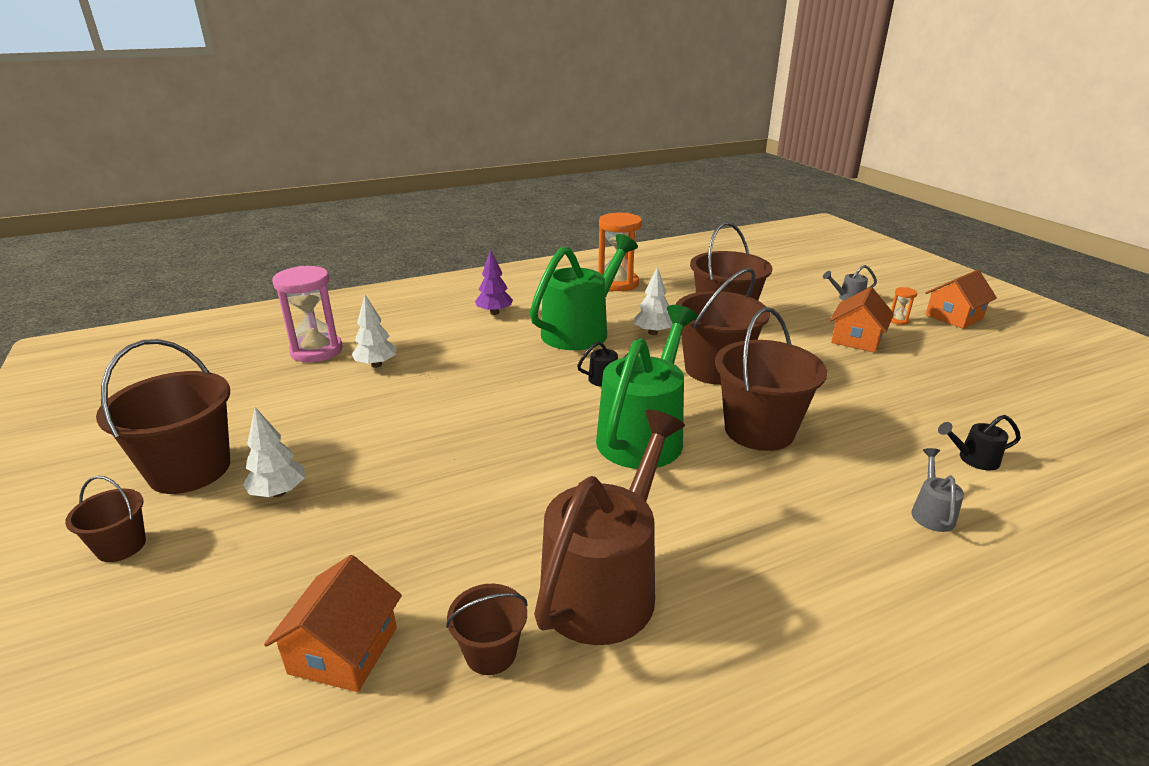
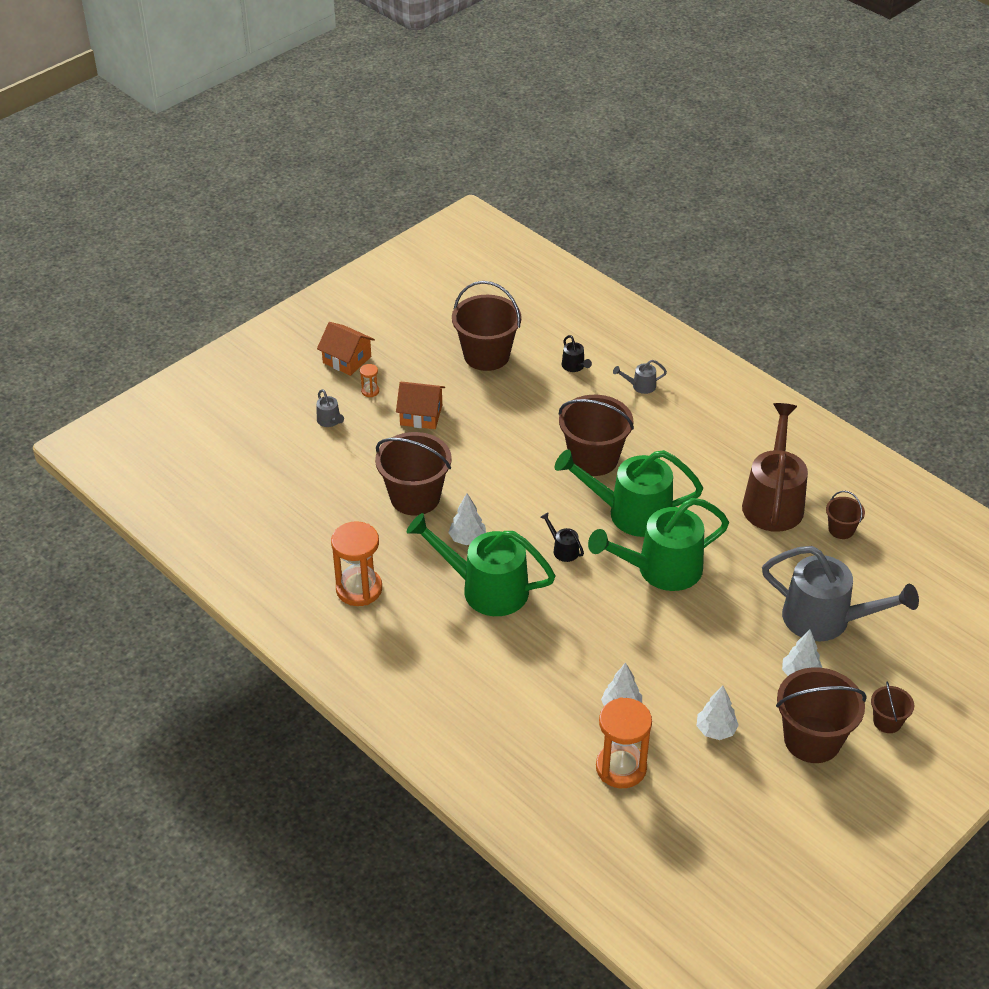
camera: 110 degrees left, 15 degrees up
orange house [264,555,402,692] -> none
pink hourglass [272,266,343,362] -> orange hourglass [596,697,652,788]
purple tree [475,250,513,315] -> none
brown watering can [534,410,685,645] -> brown watering can turned 90 degrees clockwise [742,403,808,532]
brown bucket [676,268,770,385] -> brown bucket moved to [452,281,522,371]
none -> green watering can [588,498,729,591]
none -> white tree [696,686,739,740]
none -> grey watering can [762,546,919,641]

